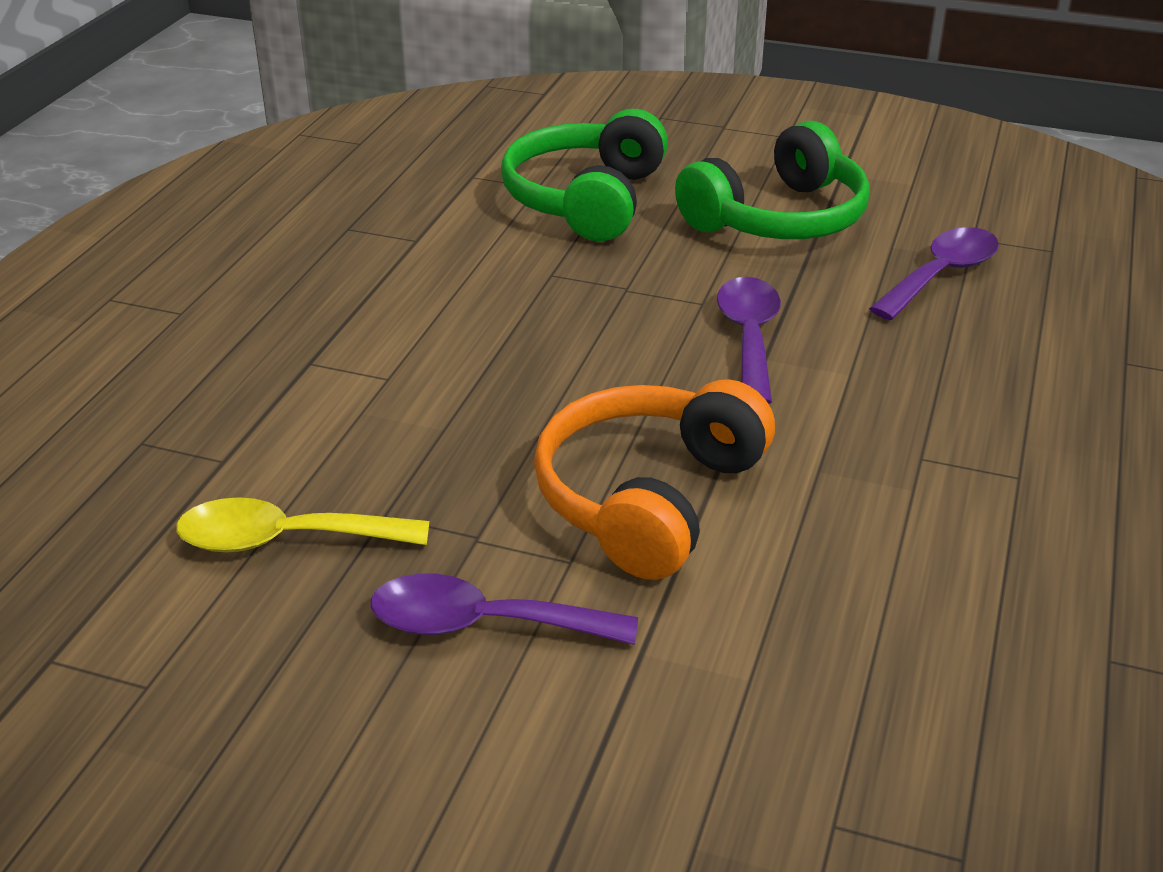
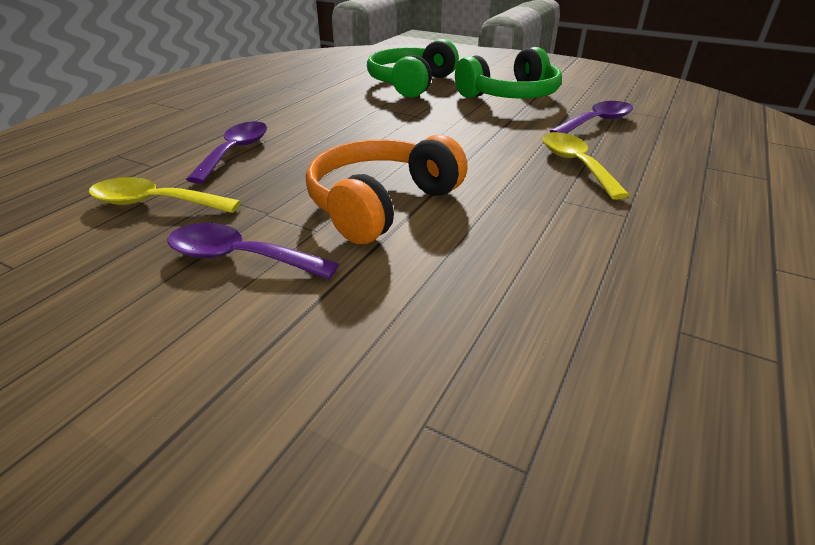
camera: 10 degrees right, 0 degrees up
purple spoon [717,277,781,404] -> purple spoon moved to [186,121,267,184]
none -> yellow spoon [543,132,630,200]

